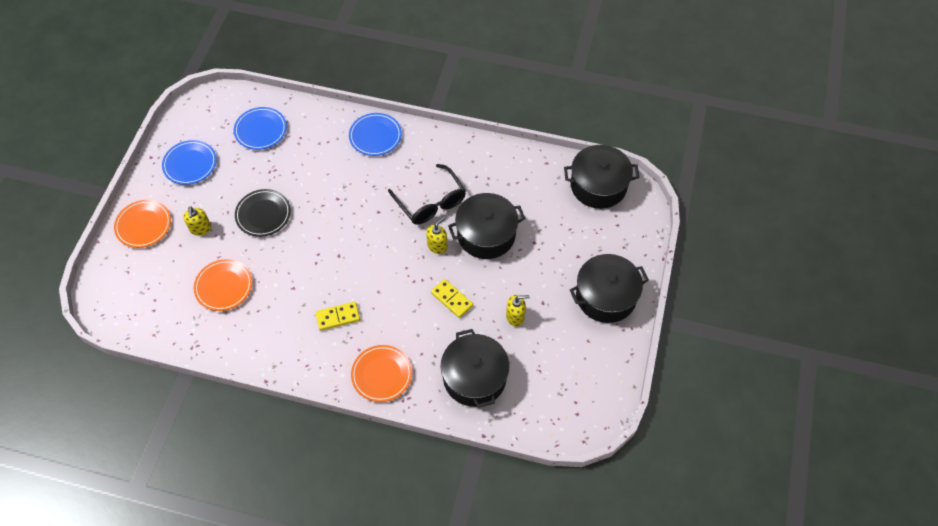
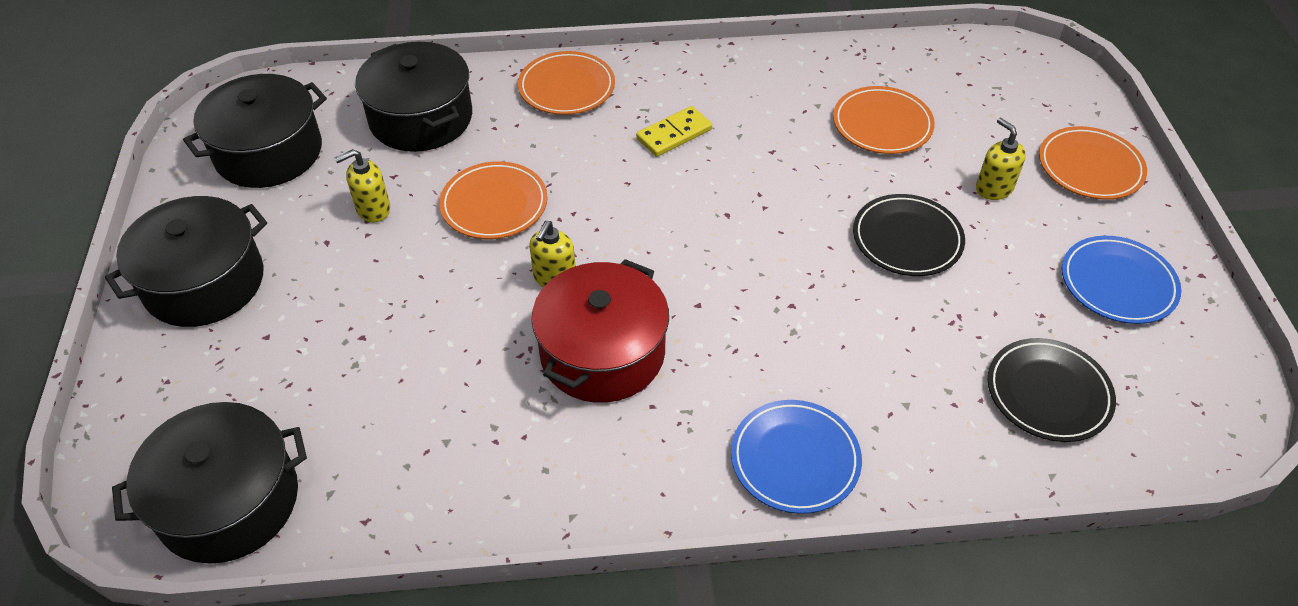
camera: 160 degrees right, 10 degrees down
blue plate [234,107,287,150] -> black plate [988,338,1116,442]
black glasses [388,164,466,224] -> red pot [531,259,669,403]
yellow domino [431,279,473,318] -> orange plate [439,161,548,239]
black pot [448,193,525,259] -> black pot moved to [183,74,327,188]

